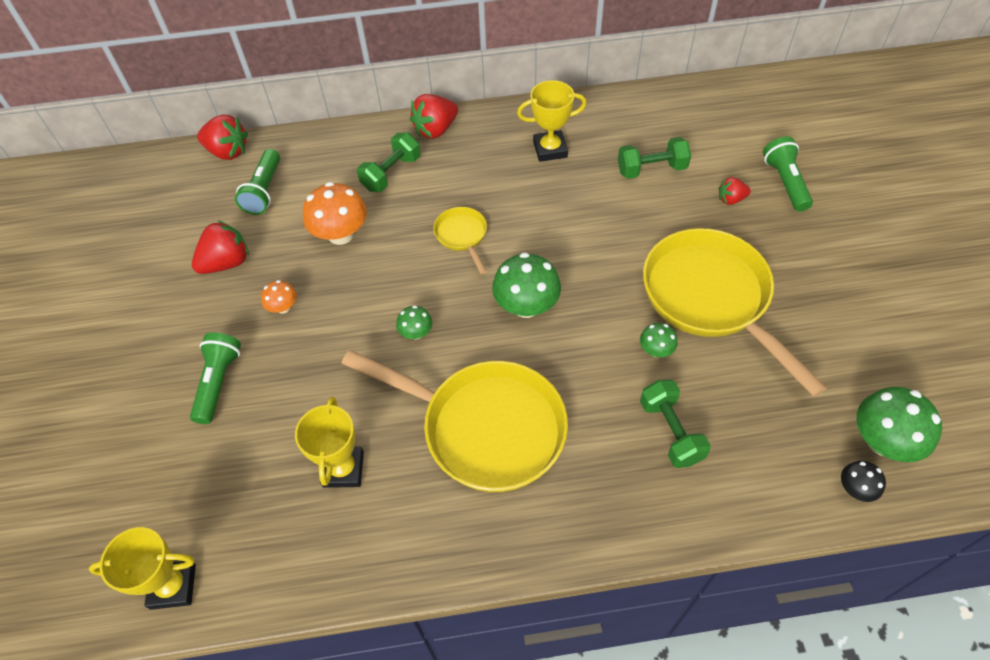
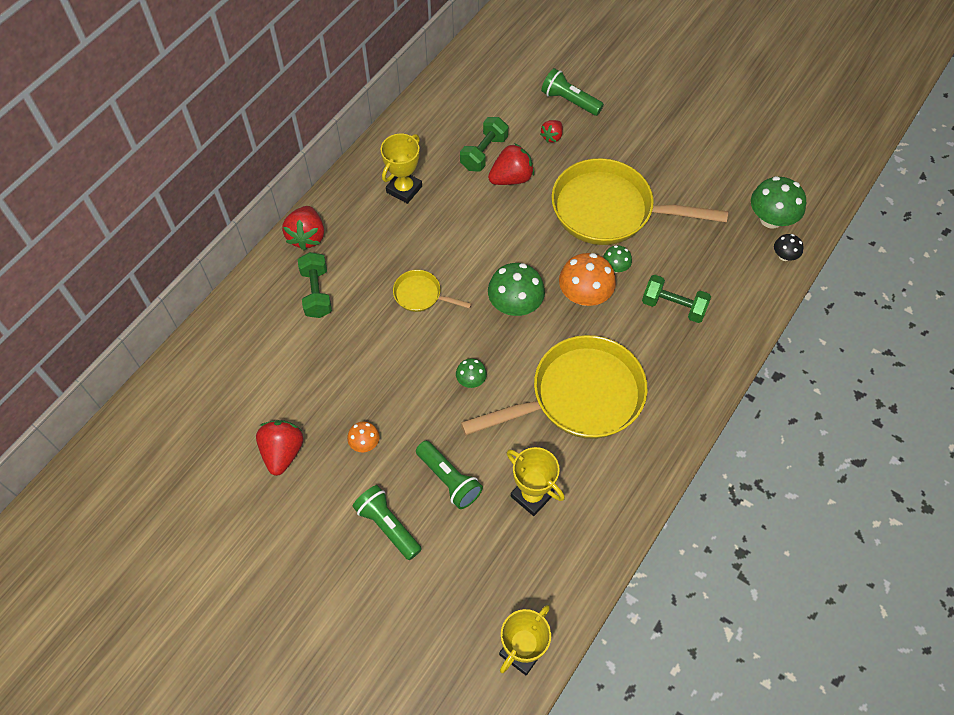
camera: 50 degrees left, 5 degrees up
red strawberry [197,114,248,160] -> red strawberry moved to [488,143,534,185]
green flashlight [235,149,280,215] -> green flashlight moved to [416,441,483,509]
orange mushroom [303,182,367,245] -> orange mushroom moved to [559,253,616,306]

